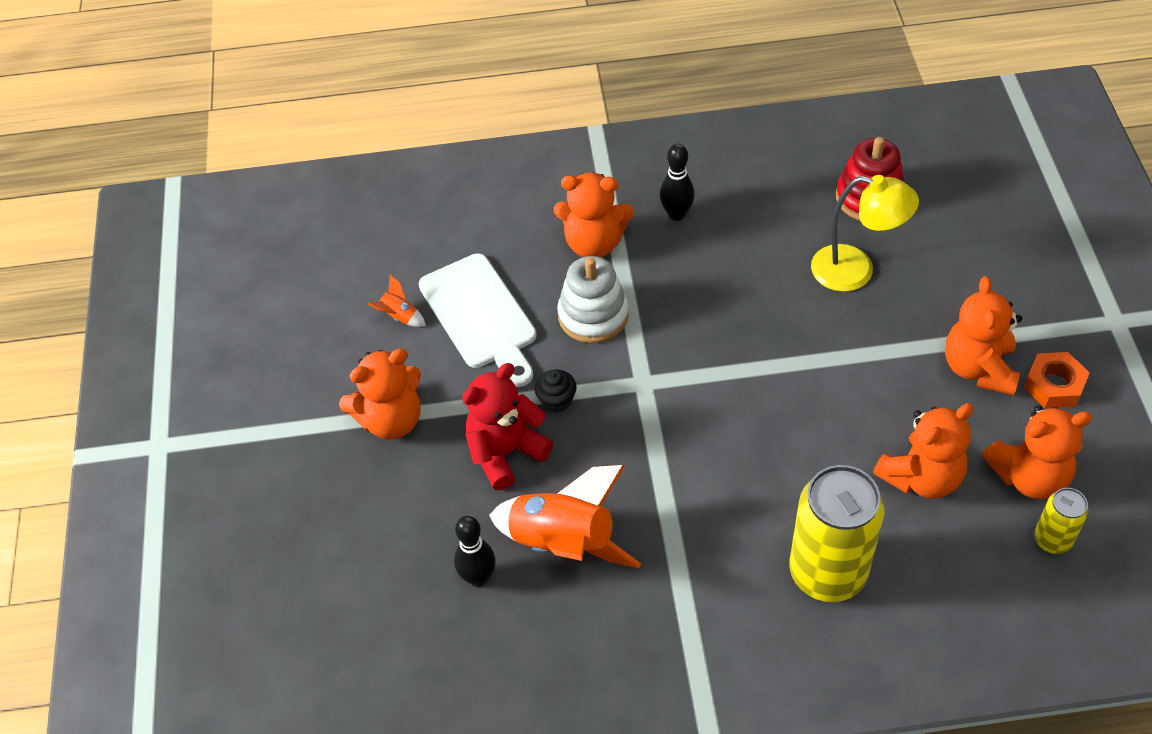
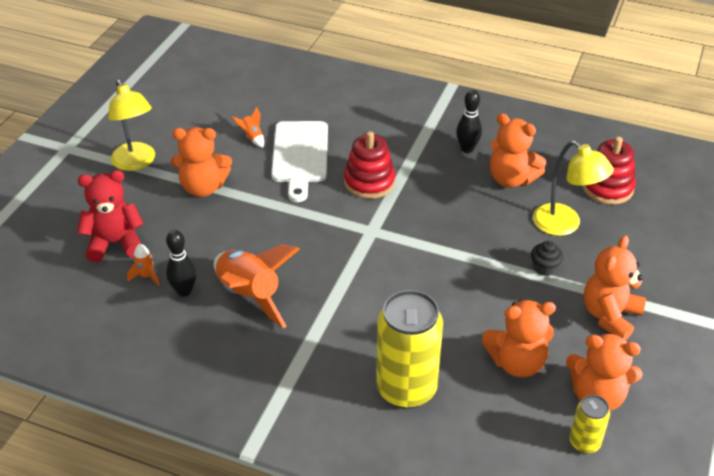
camera: 25 degrees right, 10 degrees down
red teddy bear [462,363,553,490] -> red teddy bear moved to [77,170,144,262]
black cupcake [534,369,577,413] -> black cupcake moved to [531,241,563,276]
orange teddy bear [554,172,634,257] -> orange teddy bear moved to [490,113,546,188]
white stacking toy [557,256,629,343] -> red stacking toy [344,131,395,199]
orange nut [1024,352,1090,408] -> none
none -> yellow lamp [108,79,155,171]
none -> orange rocket [127,243,160,286]

